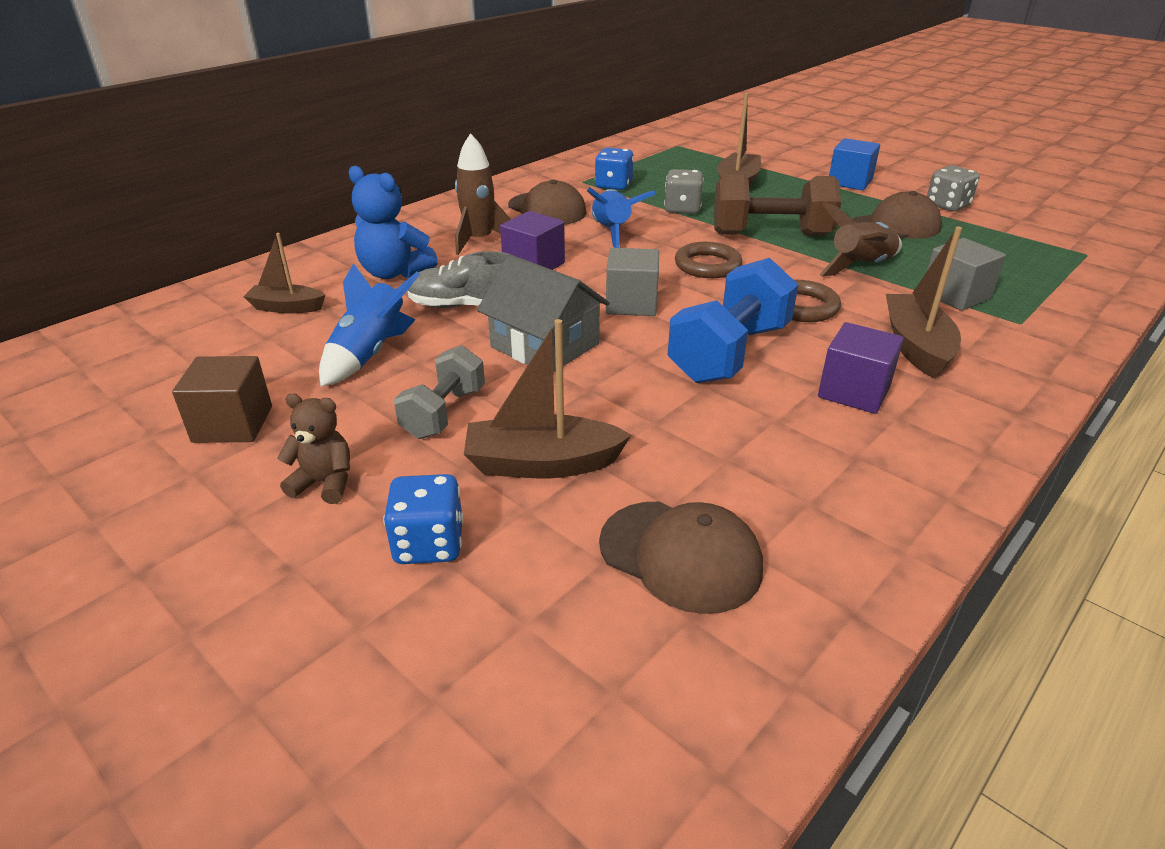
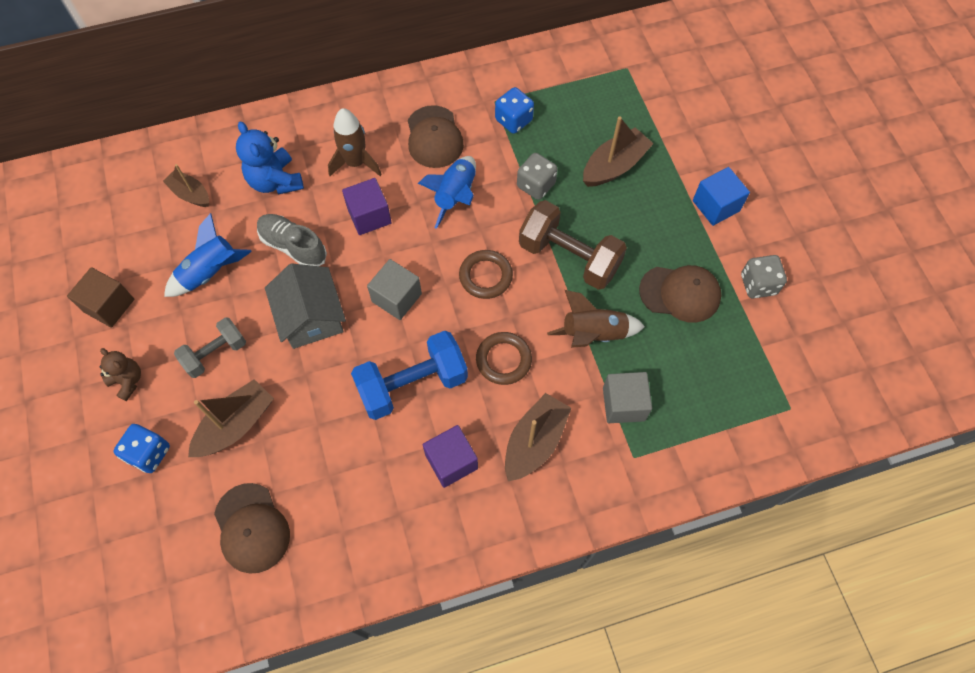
camera: 30 degrees right, 30 degrees up
brown boat [464,319,631,478] -> brown boat turned 105 degrees clockwise [188,379,274,457]

